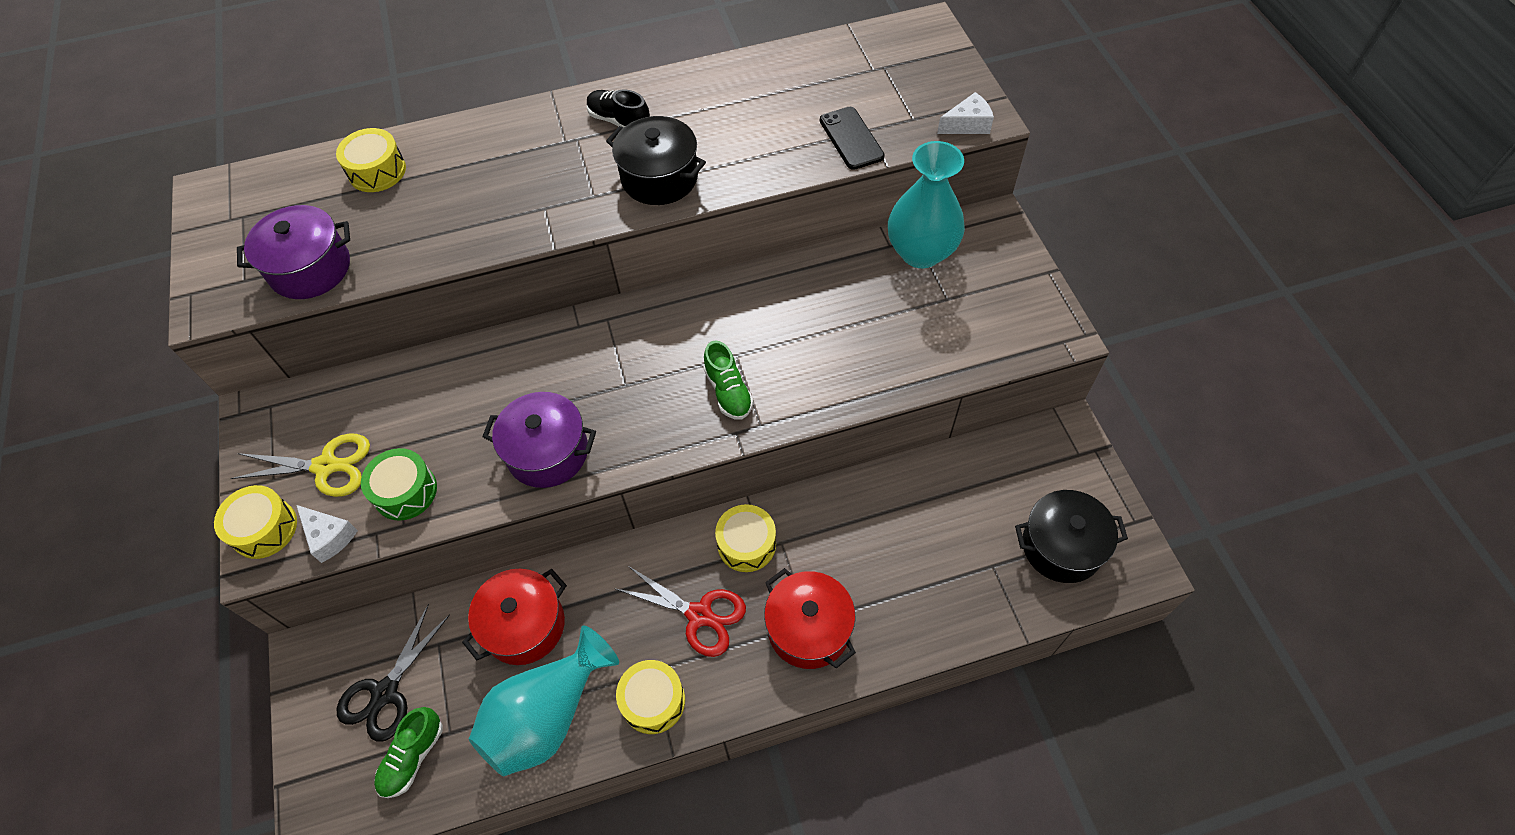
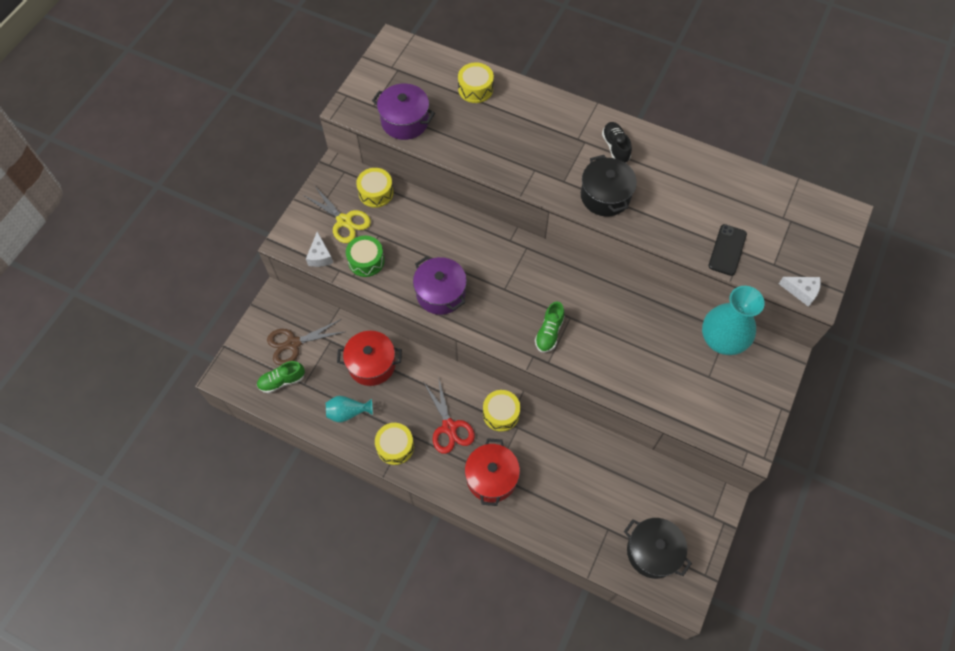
camera: 40 degrees right, 5 degrees up
yellow drum [214,485,297,559] -> yellow drum moved to [356,168,394,208]
black scissors [337,604,450,742] -> brown scissors [267,319,344,365]
turquoise vase [469,625,619,776] -> turquoise vase [326,396,373,422], size x0.53

